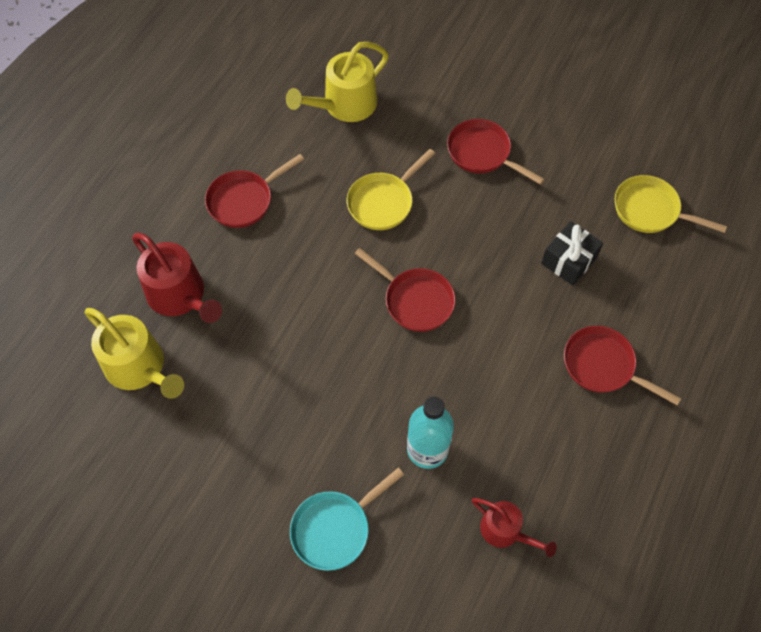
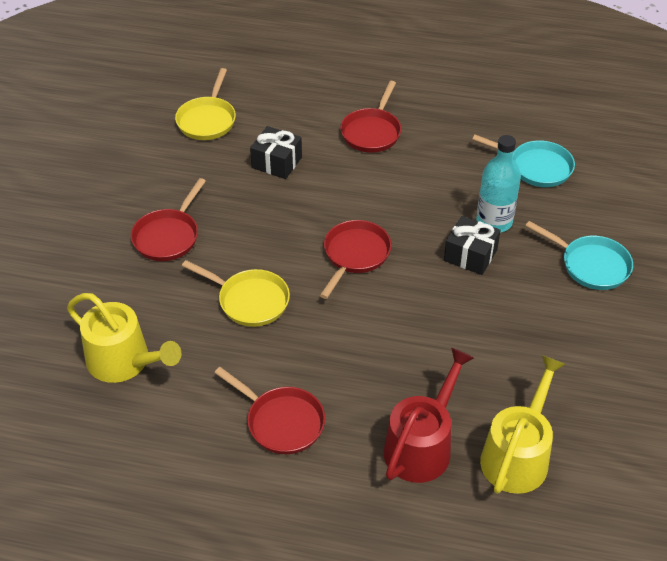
camera: 105 degrees left, 15 degrees down
red watering can [472,498,557,557] -> turquoise pan [472,135,575,187]
none -> black gift [444,216,501,275]

